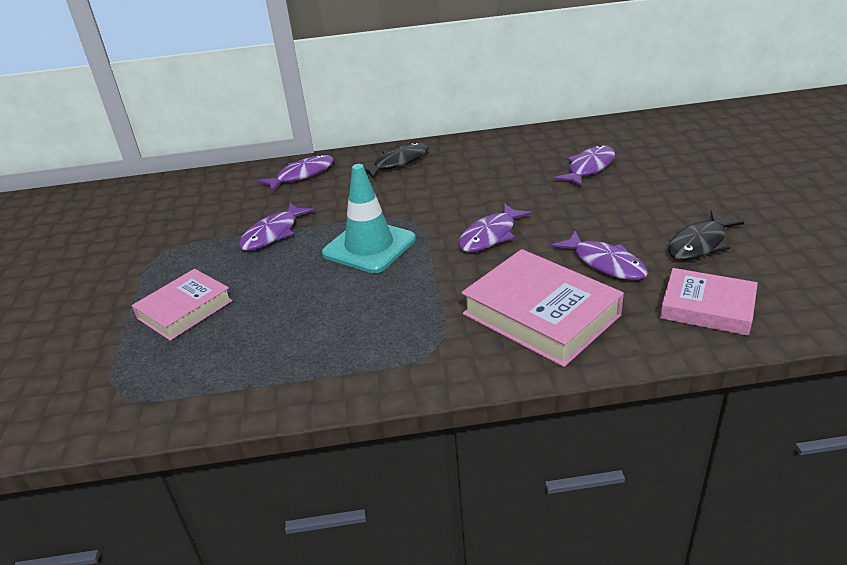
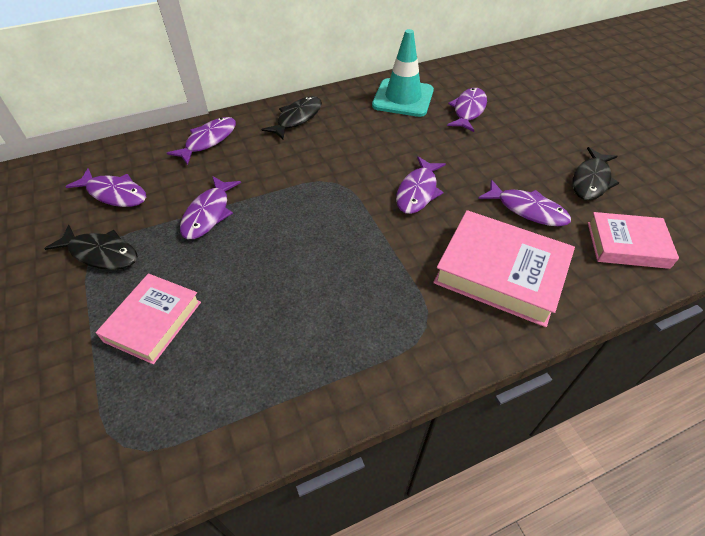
camera: 20 degrees left, 15 degrees up
turquoise traffic cone [322,164,416,273] -> turquoise traffic cone moved to [372,29,434,117]
none -> black fish [44,225,138,270]
none -> purple fish [65,168,146,207]

